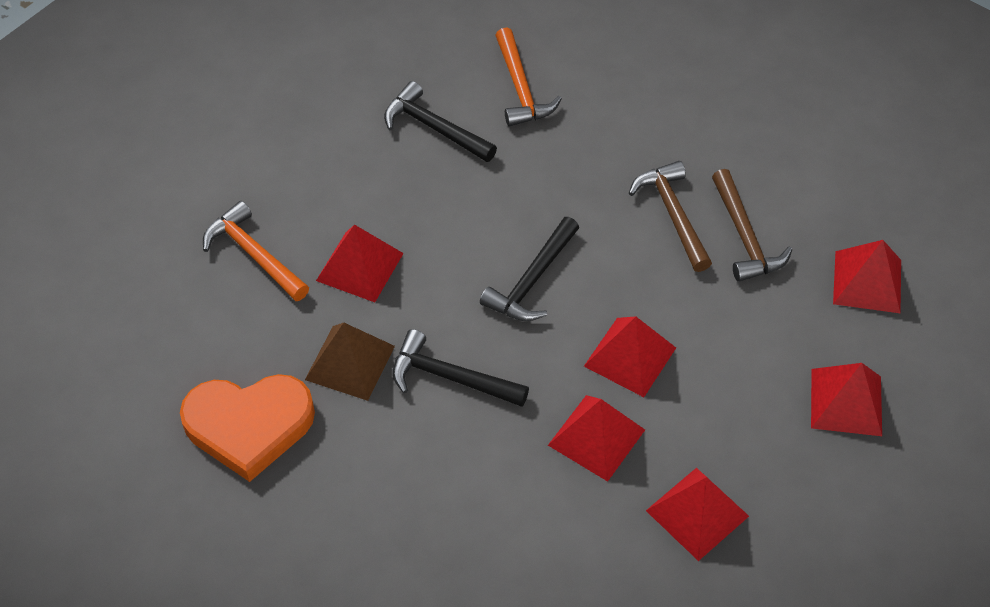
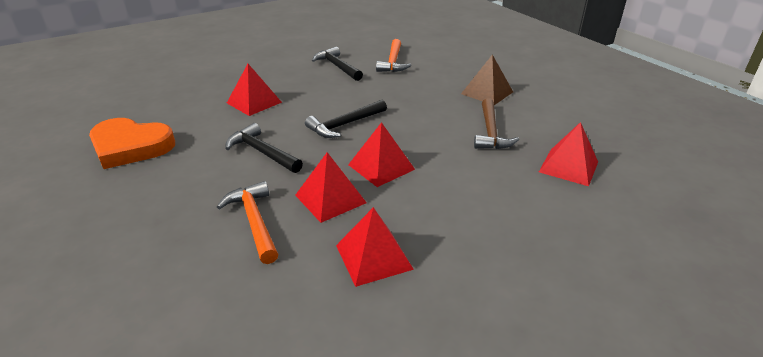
camera: 20 degrees right, 20 degrees down
orange hammer [203,201,309,301] -> orange hammer moved to [217,181,278,264]
brown pyramid [305,323,395,401] -> brown pyramid moved to [461,55,513,105]
brown hammer [629,161,712,272] -> none
red pyramid [811,363,882,436] -> none

